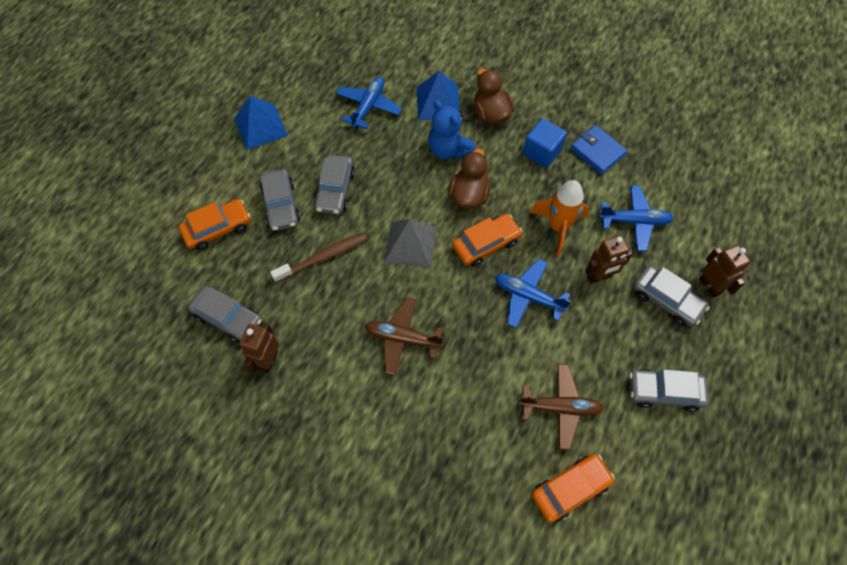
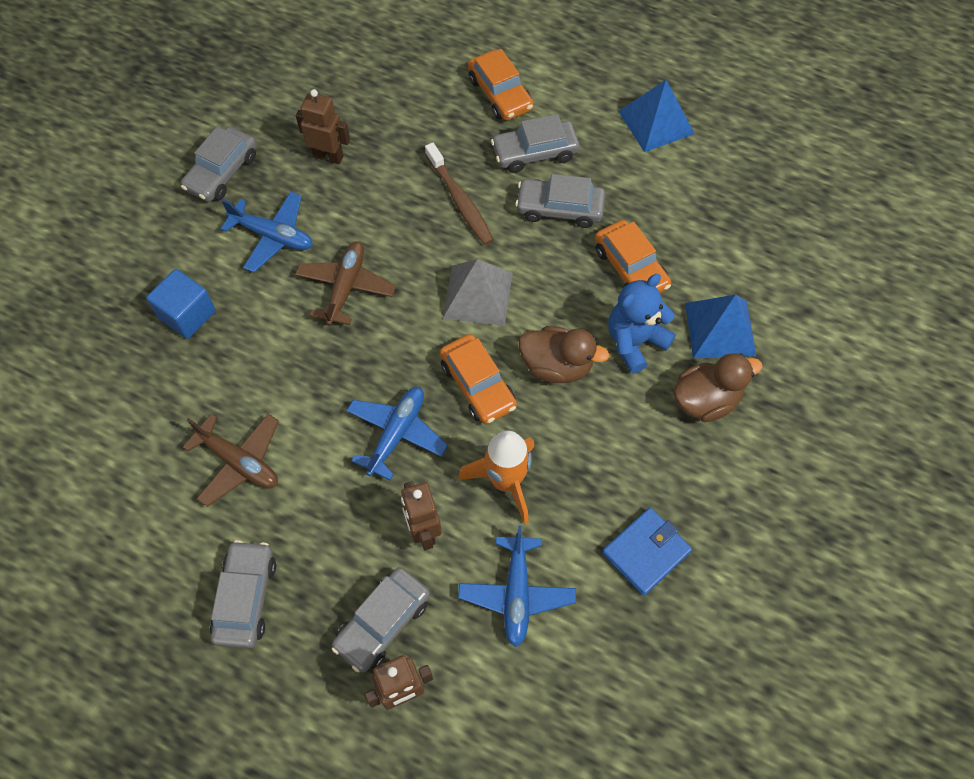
camera: 90 degrees right, 0 degrees up
grey car [188,286,262,343] -> grey car moved to [181,126,257,202]
blue plane [336,77,402,129] -> blue plane moved to [221,192,313,272]
brown plane [519,364,604,450] -> brown plane turned 60 degrees counterclockwise [183,414,279,507]
blue cube [523,118,567,168] -> blue cube moved to [146,269,216,339]
orange car [532,454,615,523] -> orange car moved to [595,220,671,293]

